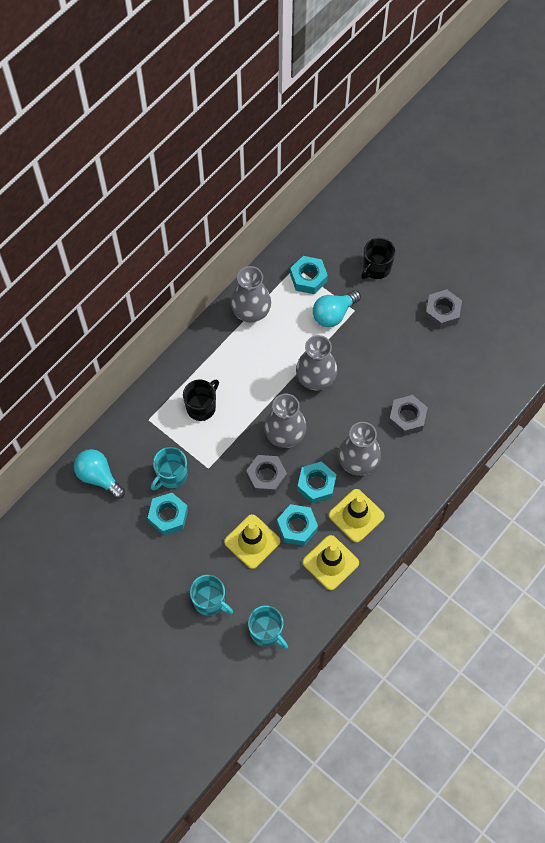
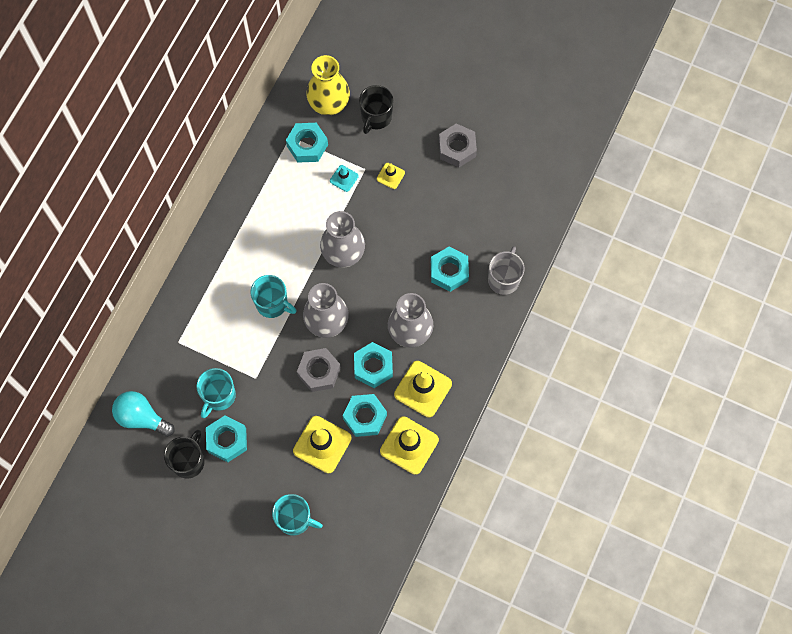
camera: 15 degrees left, 5 degrees up
black mug [183,379,219,421] -> black mug moved to [164,430,205,479]
grey vase [231,266,271,323] -> none
turquoise mug [248,606,288,649] -> turquoise mug moved to [251,275,297,318]
turquoise light bulb [313,290,361,327] -> turquoise traffic cone [330,165,359,192]
grey nut [389,395,428,436] -> turquoise nut [431,247,469,292]
none -> yellow vase [307,55,350,115]
none -> yellow traffic cone [377,163,405,189]
none -> grey mug [488,246,524,295]

